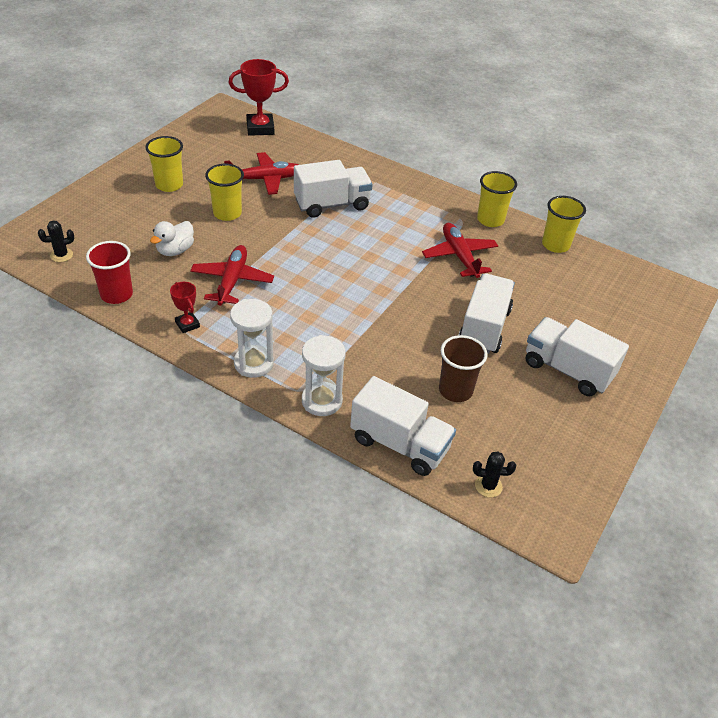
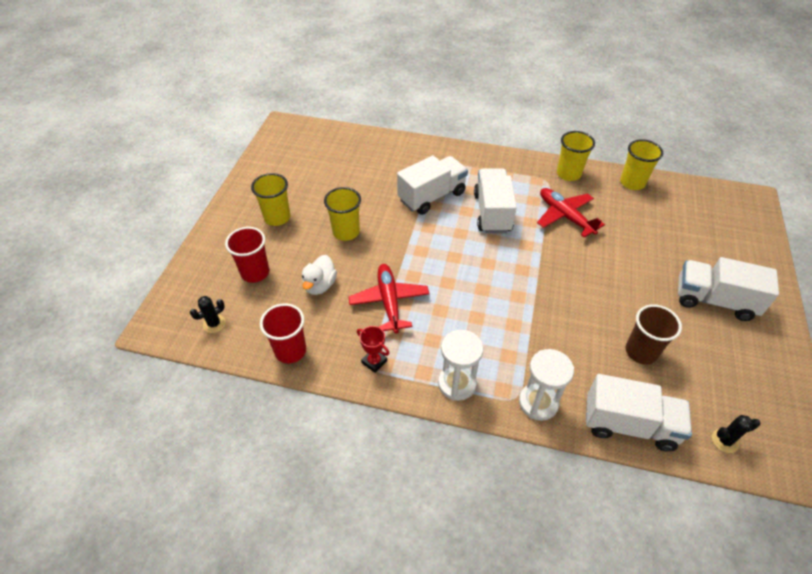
camera: 15 degrees left, 5 degrees up
red plane [224,152,298,195] -> none
red trophy [229,59,289,136] -> none
white truck [459,274,515,354] -> white truck moved to [474,168,517,233]
none -> red cup [225,227,269,283]

